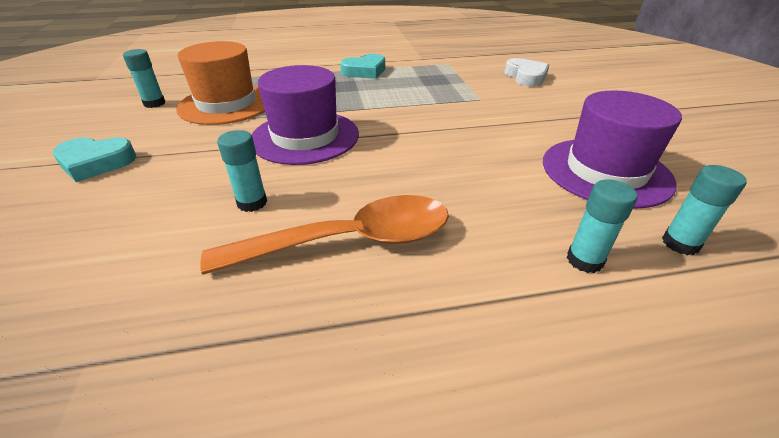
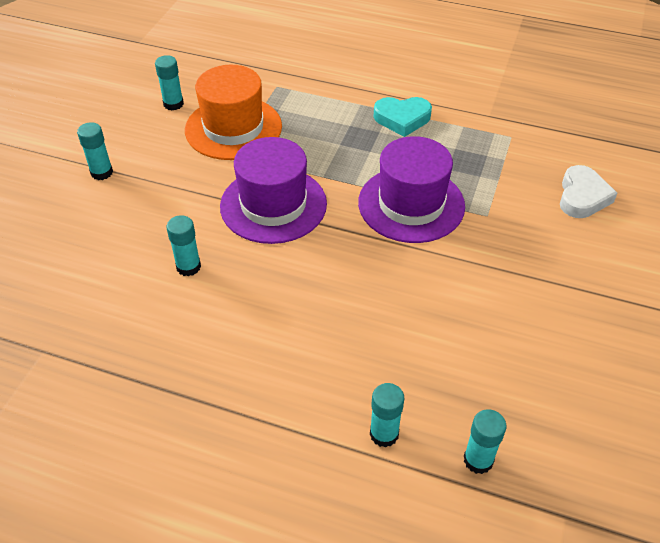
camera: 30 degrees right, 10 degrees up
turquoise heart [53,137,137,182] -> turquoise glue stick [77,122,113,180]
orange spoon [200,195,449,274] -> none
purple hat [543,90,682,209] -> purple hat moved to [358,136,465,243]

